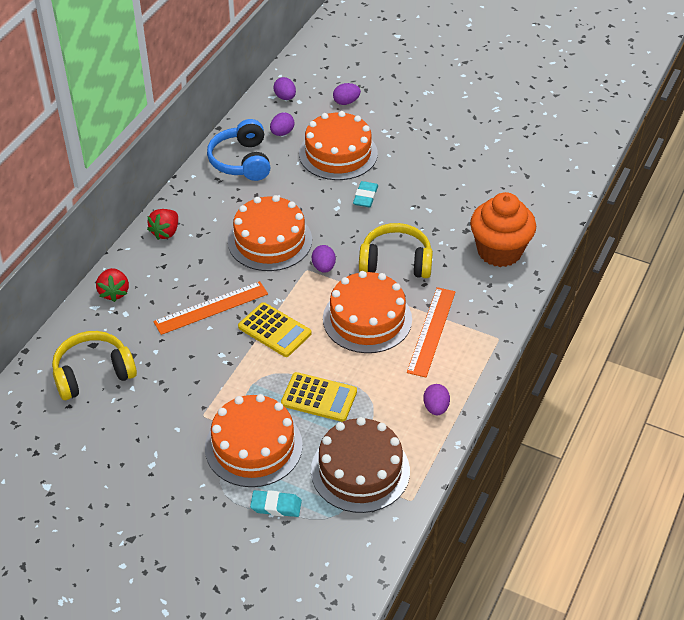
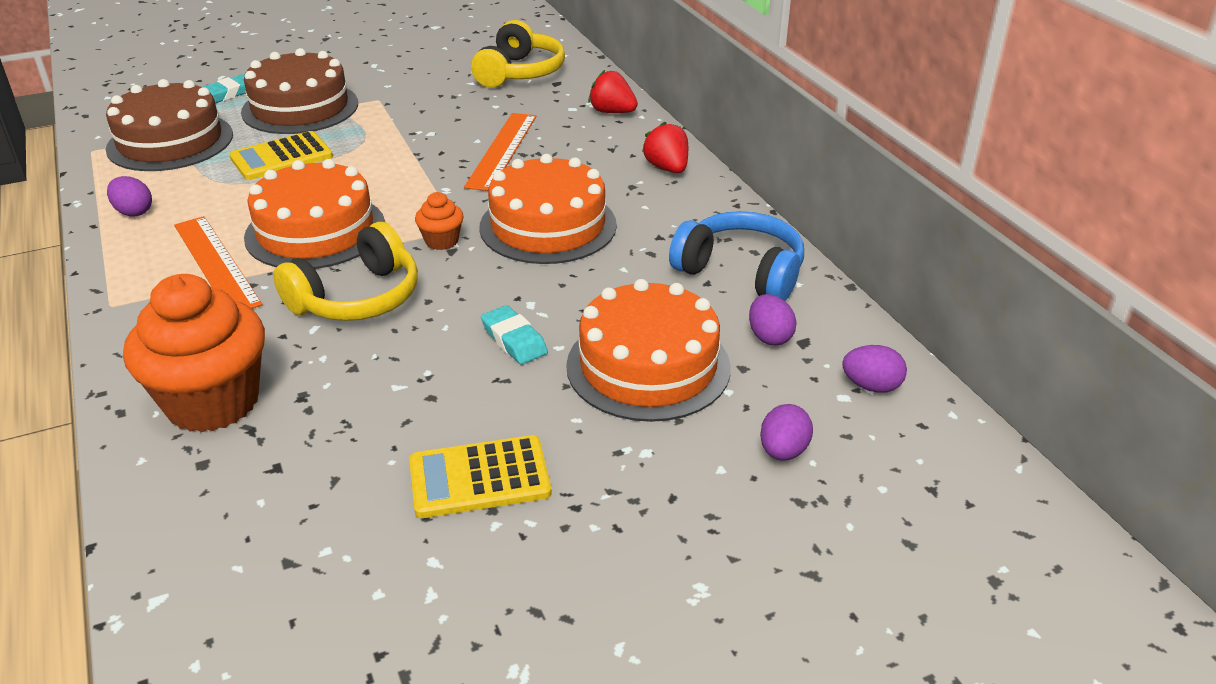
camera: 130 degrees right, 10 degrees down
orange cake [205,394,303,487] -> brown cake [241,48,358,134]
yellow calculator [238,302,311,357] -> yellow calculator moved to [409,435,552,518]
purple egg [312,245,336,273] -> orange cupcake [415,192,464,250]

